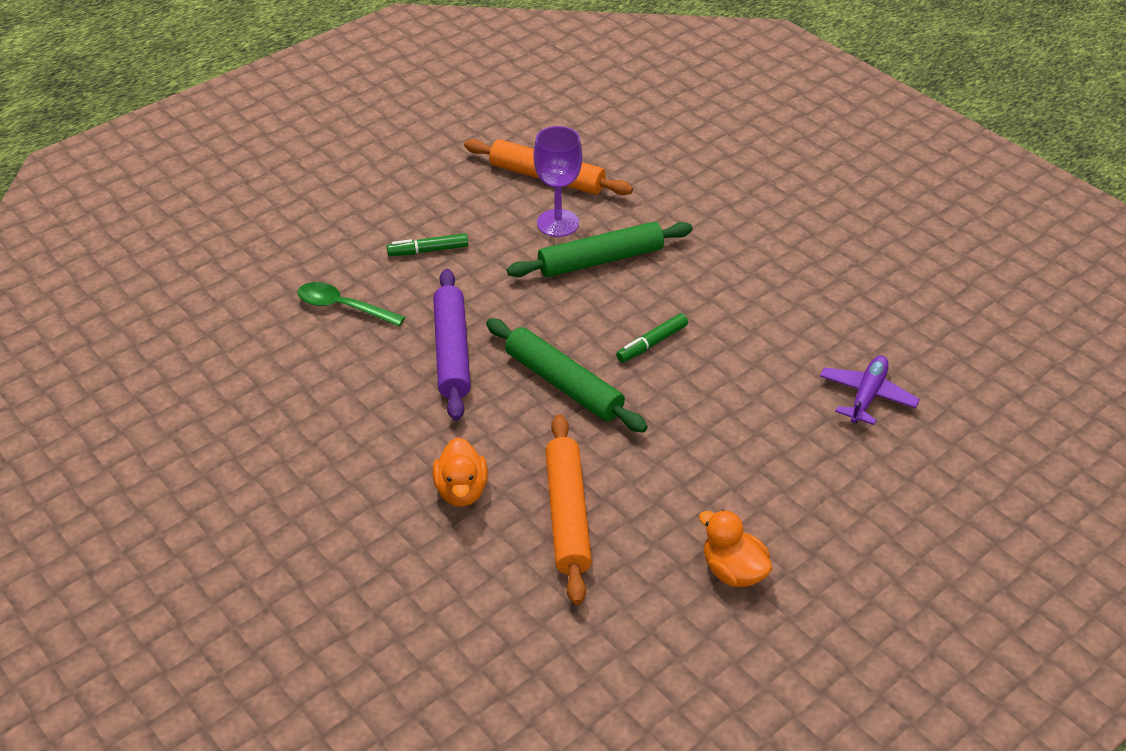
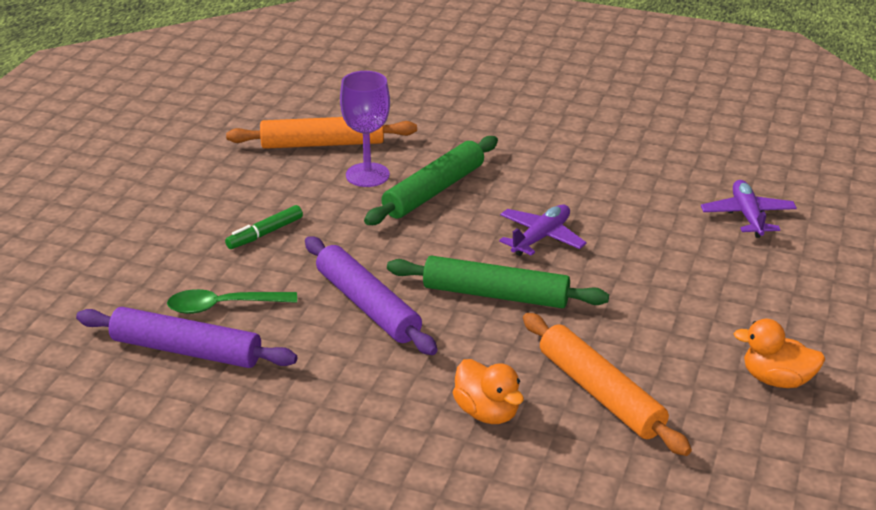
camera: 30 degrees left, 10 degrees down
green marker [616,313,688,362] -> purple plane [499,204,587,256]
none -> purple rolling pin [76,307,297,368]

